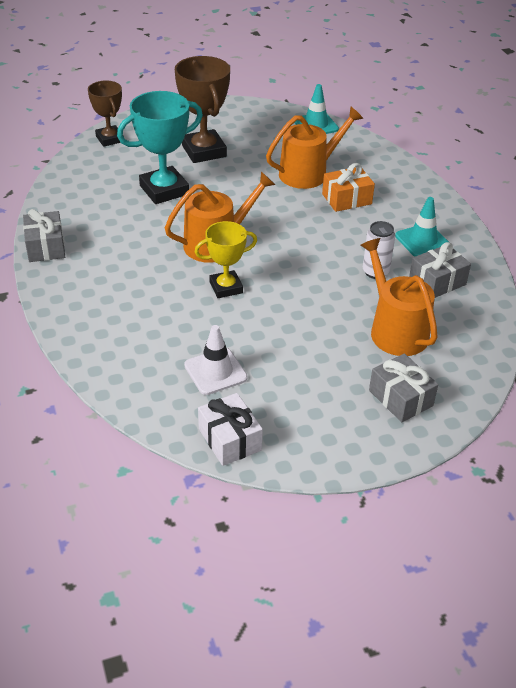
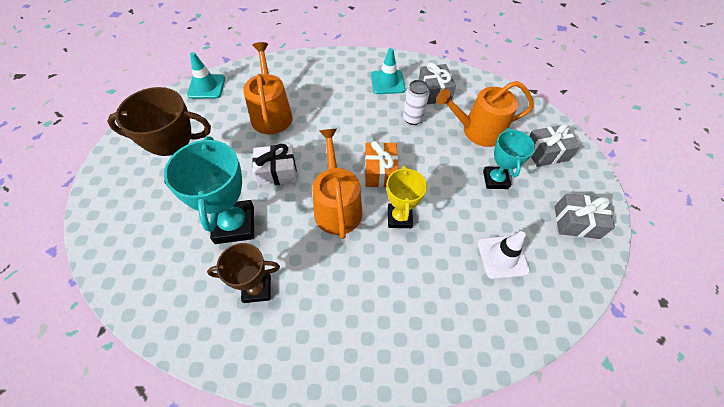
camera: 70 degrees left, 15 degrees up
grey gift [23,209,65,262] -> grey gift moved to [555,194,615,239]
brown trophy [88,80,124,147] -> brown trophy moved to [207,243,280,303]
white gift [198,393,263,466] -> white gift moved to [252,144,297,186]
orange gift [322,163,375,212] -> orange gift moved to [365,141,399,187]
none -> turquoise trophy [483,128,535,189]

